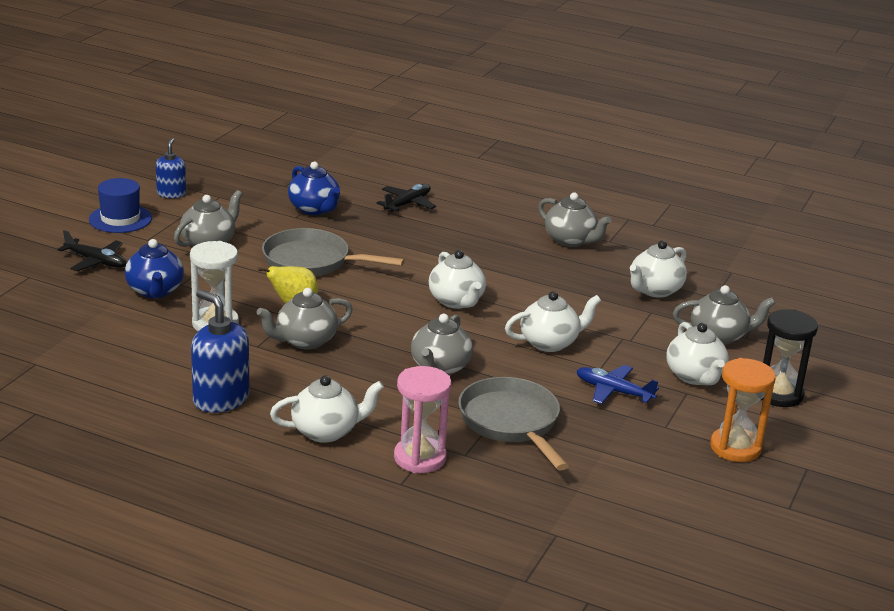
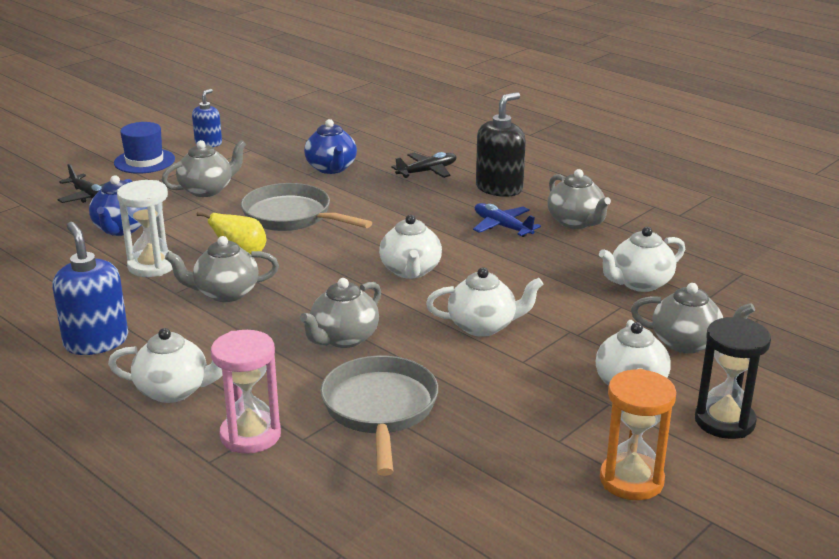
camera: 20 degrees right, 0 degrees up
blue plane [577,365,659,404] -> blue plane moved to [473,203,541,237]
none -> black soap dispenser [476,92,526,197]

